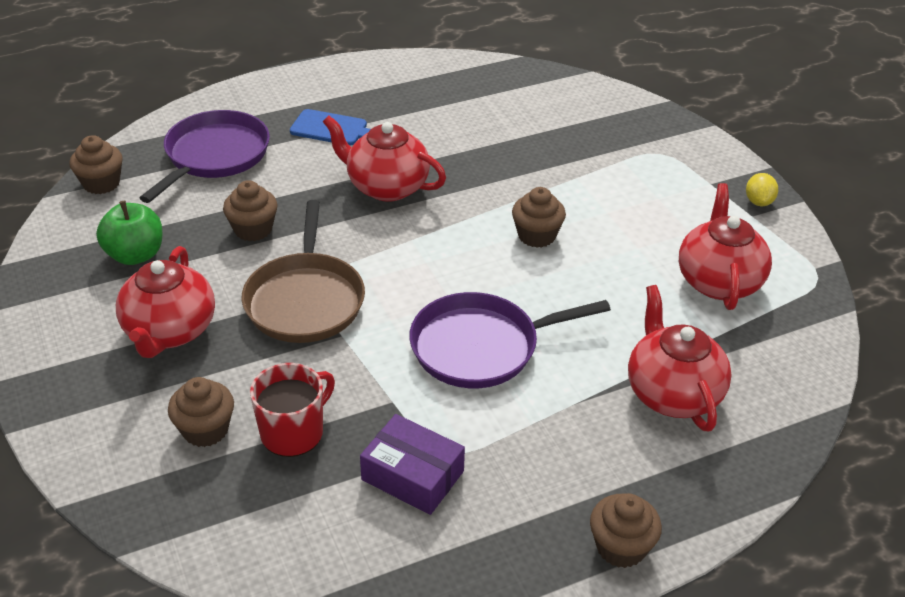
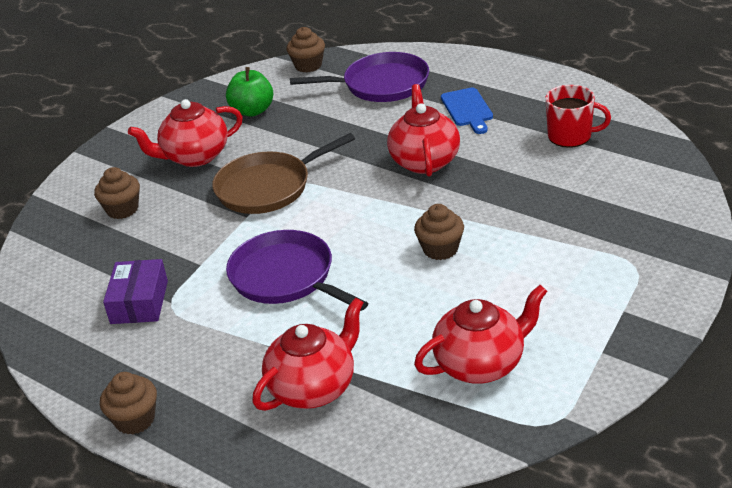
camera: 65 degrees right, 5 degrees down
brown cupcake [223,180,278,241] -> none
red mug [250,363,335,457] -> red mug moved to [545,85,611,148]
yellow lemon [746,173,778,206] -> none

